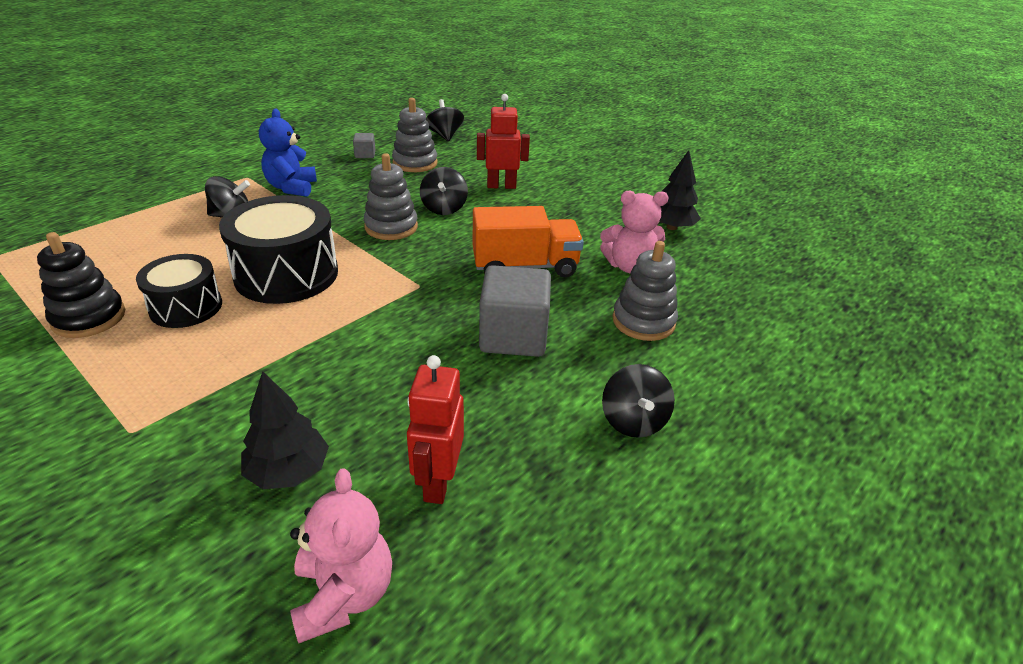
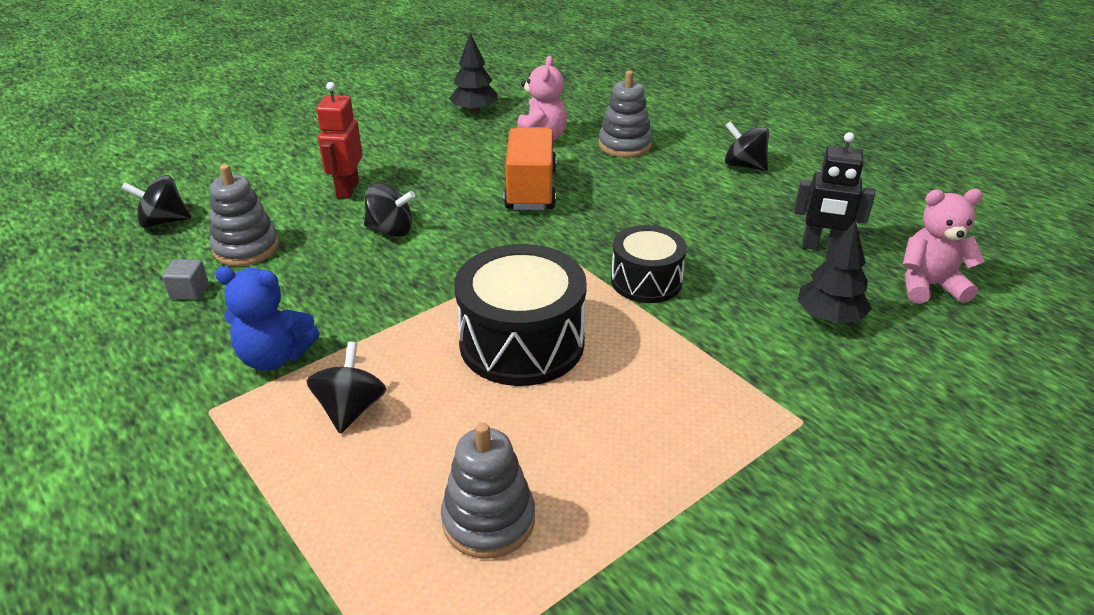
camera: 80 degrees left, 0 degrees up
black stacking toy [37,232,125,338] -> none
black drum [136,254,222,328] -> black drum moved to [611,225,687,303]
grey stacking toy [364,153,418,240] -> grey stacking toy moved to [441,422,535,559]
red robot [407,355,464,504] -> black robot [794,132,875,251]
grey cube [479,265,551,357] -> none
black spinning top [602,364,675,438] -> black spinning top turned 150 degrees counterclockwise [725,121,769,171]

